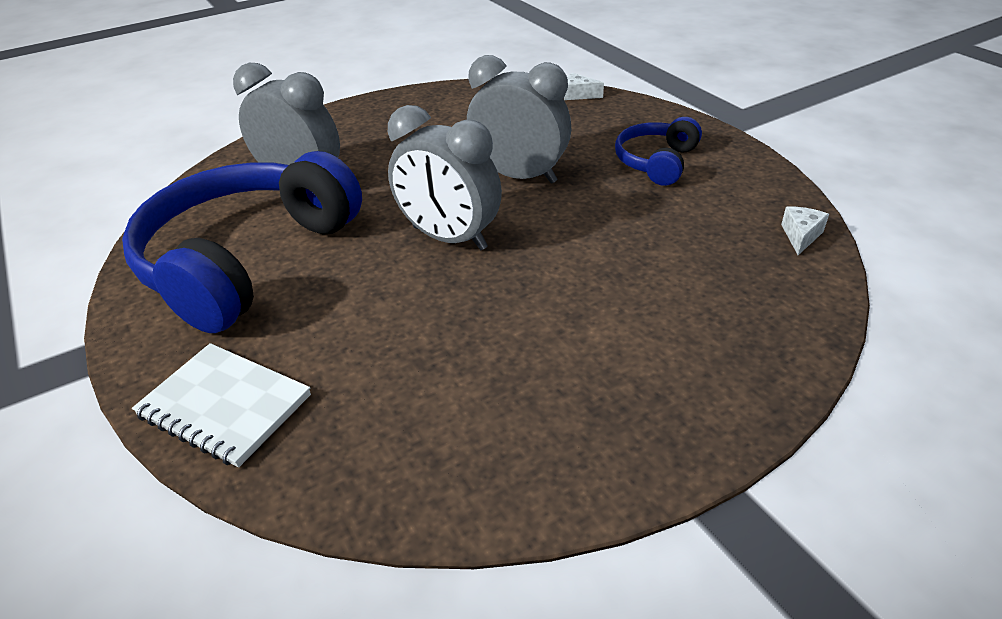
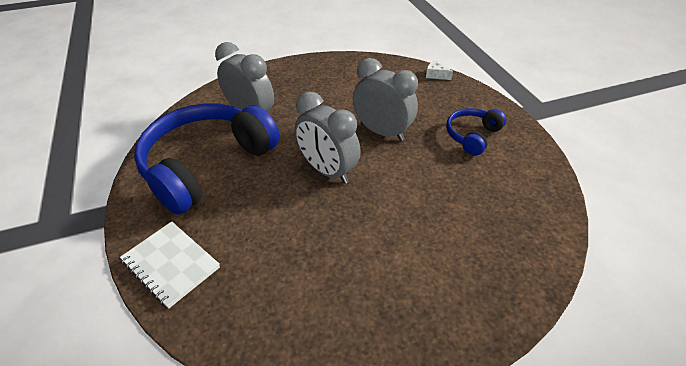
camera: 10 degrees right, 5 degrees up
white cheese [781,207,829,255] -> none

